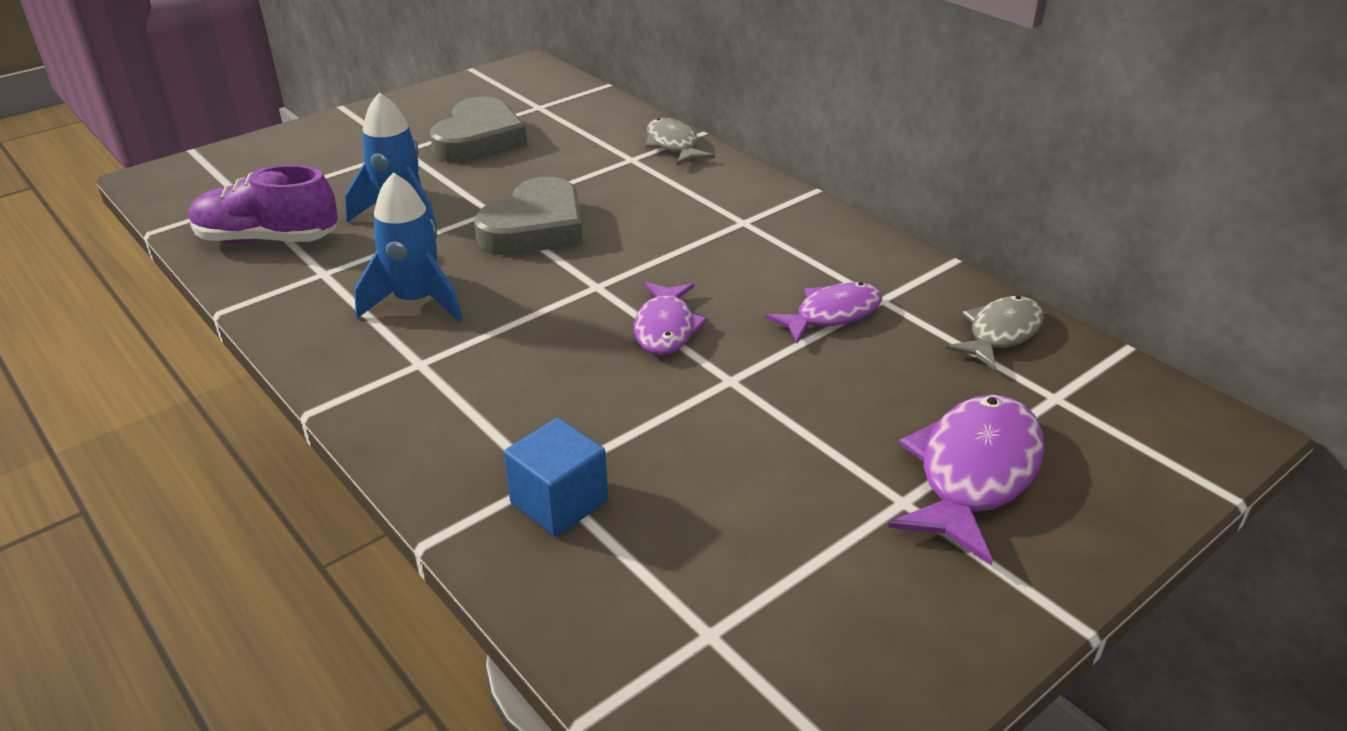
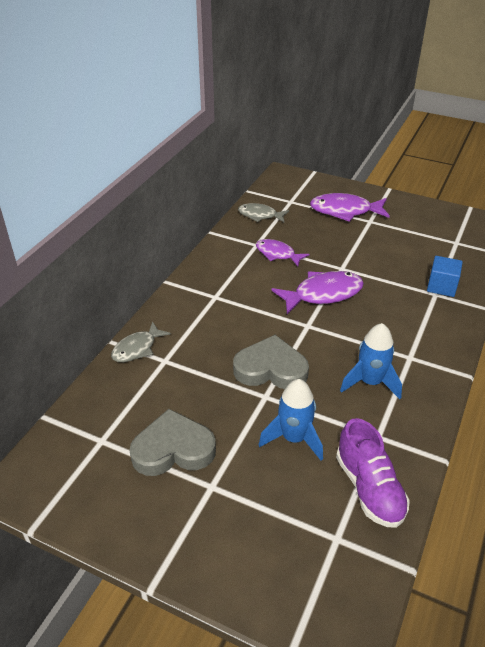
camera: 115 degrees left, 5 degrees up
purple fish [634,282,708,355] -> purple fish [271,271,364,314], size x1.56

